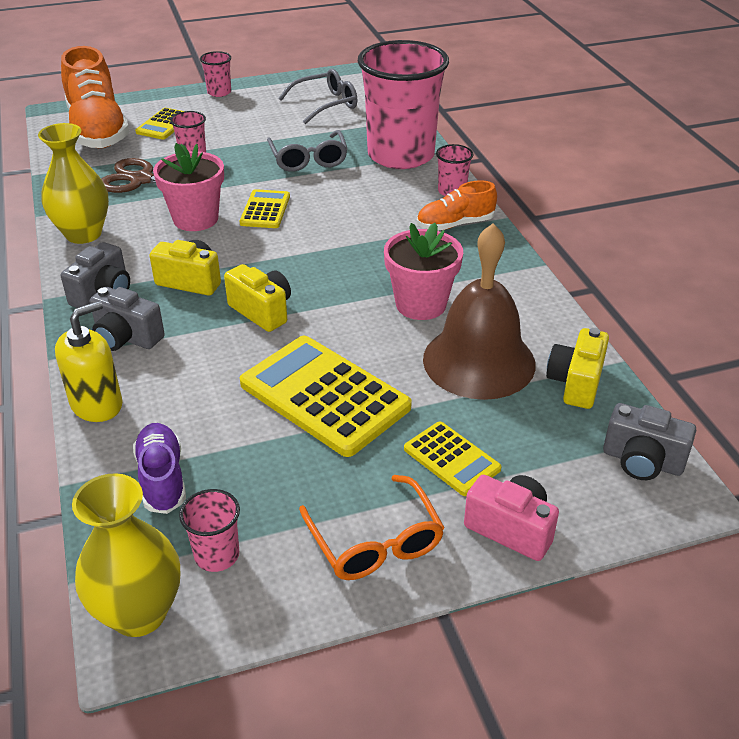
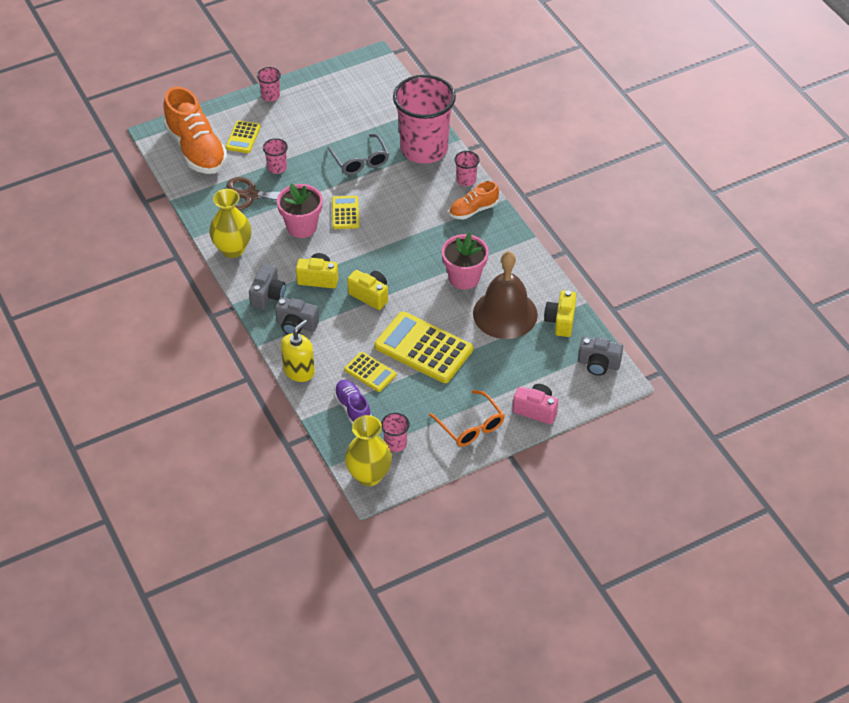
camera: 10 degrees left, 10 degrees up
grey glasses [278,69,357,124] -> none
yellow calculator [404,422,501,496] -> yellow calculator moved to [344,352,397,392]

